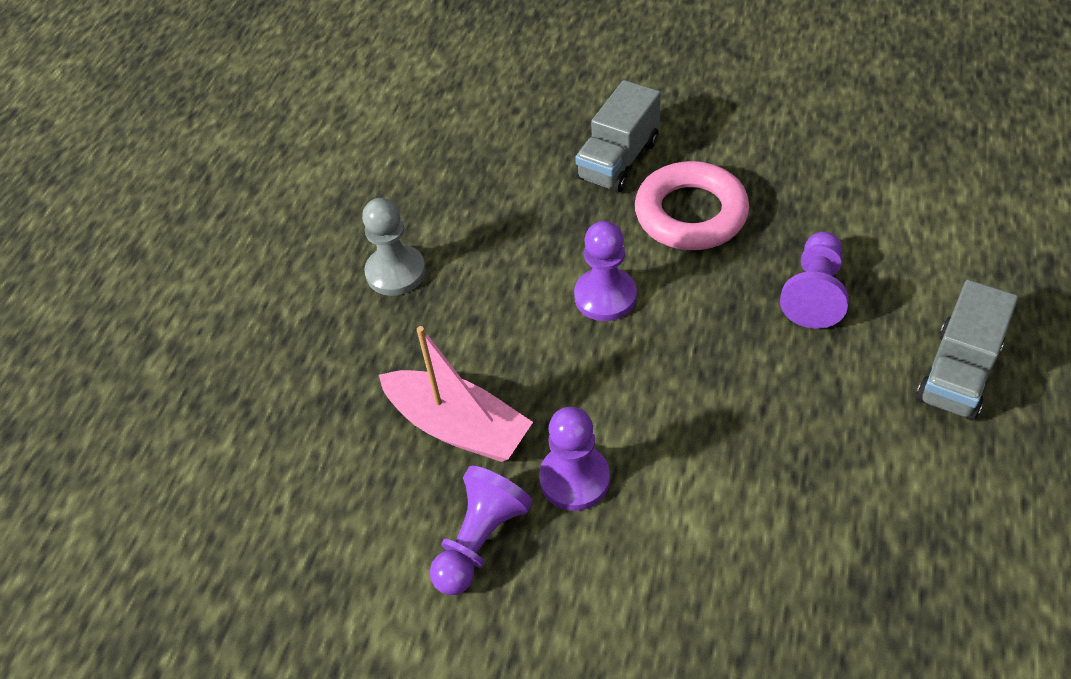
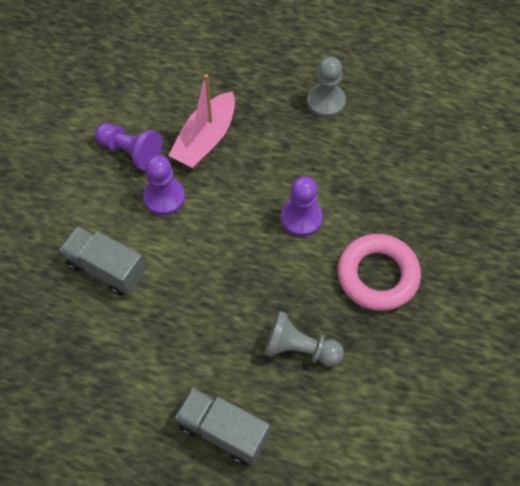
camera: 85 degrees right, 10 degrees up
grey truck [575,80,661,193] -> grey truck moved to [60,226,146,296]
purple pawn [780,232,849,329] -> grey pawn [264,311,344,367]

